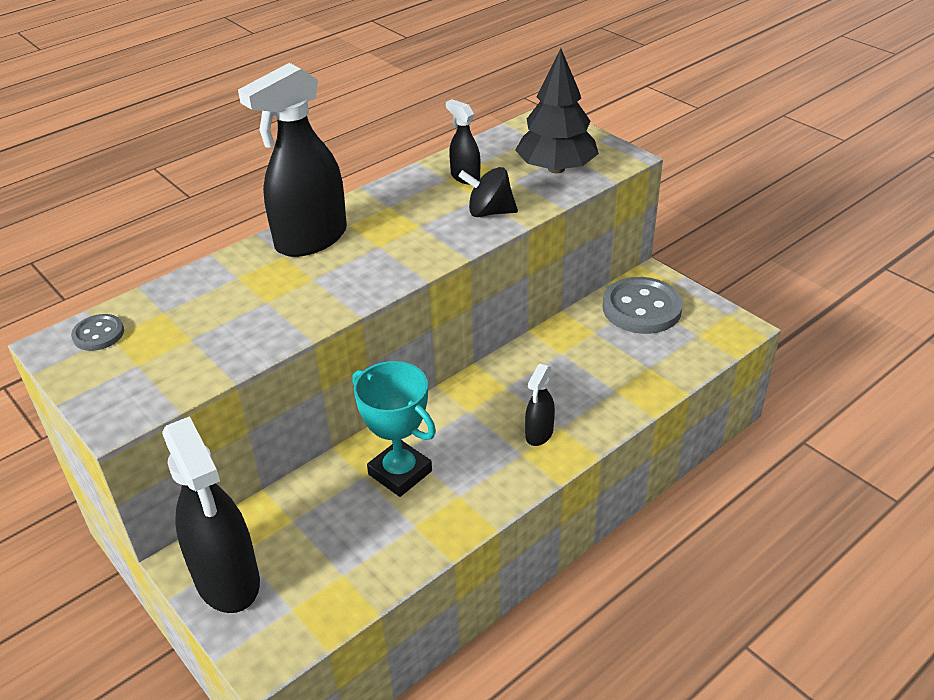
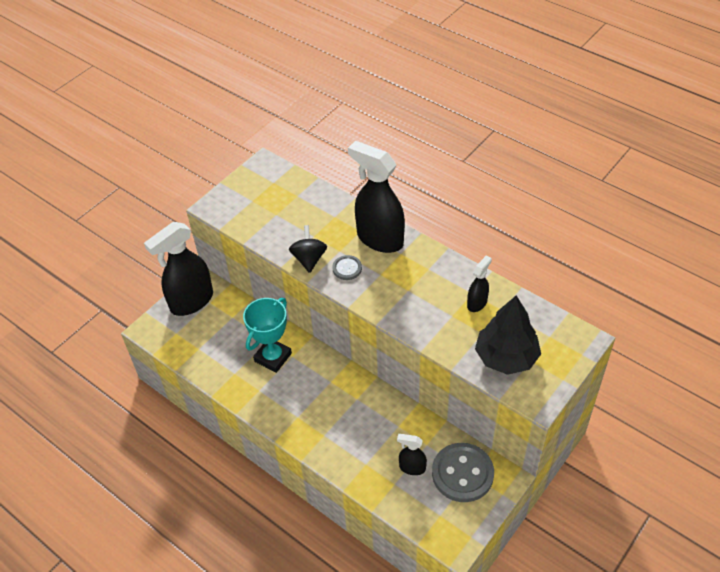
camera: 80 degrees right, 10 degrees up
grey button [71,314,124,351] -> grey button moved to [332,255,362,280]
black spinning top [458,167,518,217] -> black spinning top moved to [289,225,327,273]
black spray bottle [525,364,555,446] -> black spray bottle moved to [397,434,427,475]

